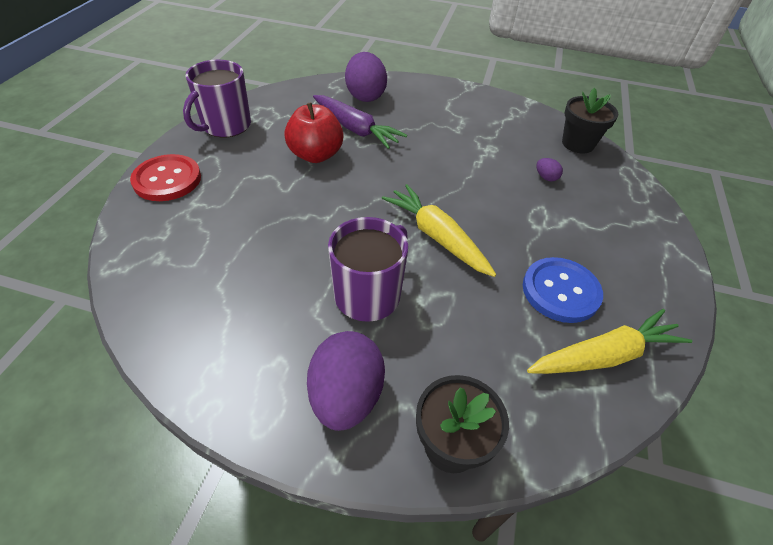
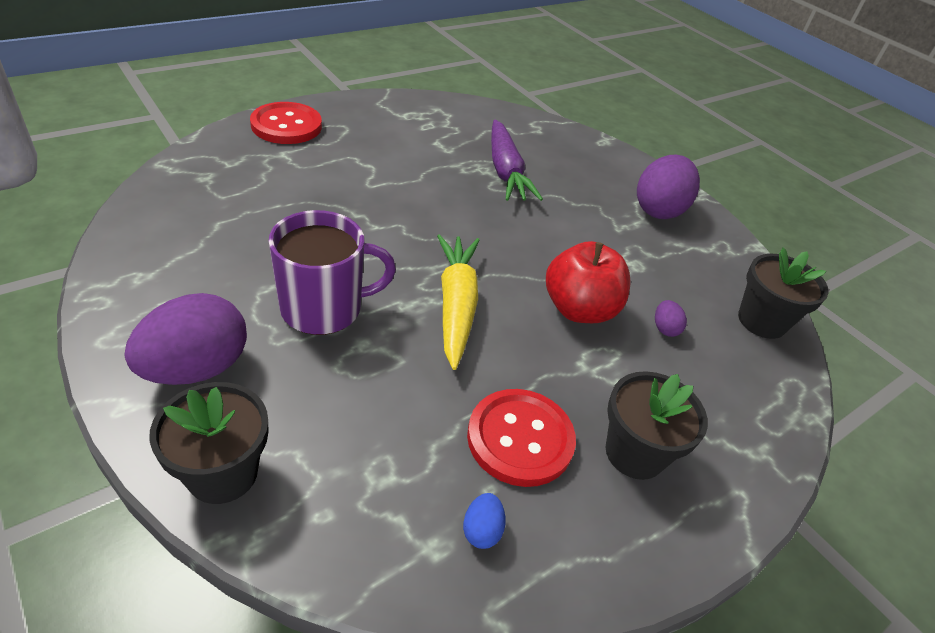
camera: 35 degrees right, 5 degrees down
purple mug [183,60,251,137] -> none
red apple [284,102,344,163] -> red apple moved to [546,241,631,323]
purple egg [345,52,387,102] -> purple egg moved to [637,155,700,219]
blue button [523,257,603,323] -> red button [467,389,576,487]
yellow carrot [527,309,692,374] -> blue egg [463,493,506,549]
none -> black flower pot [605,371,708,480]

